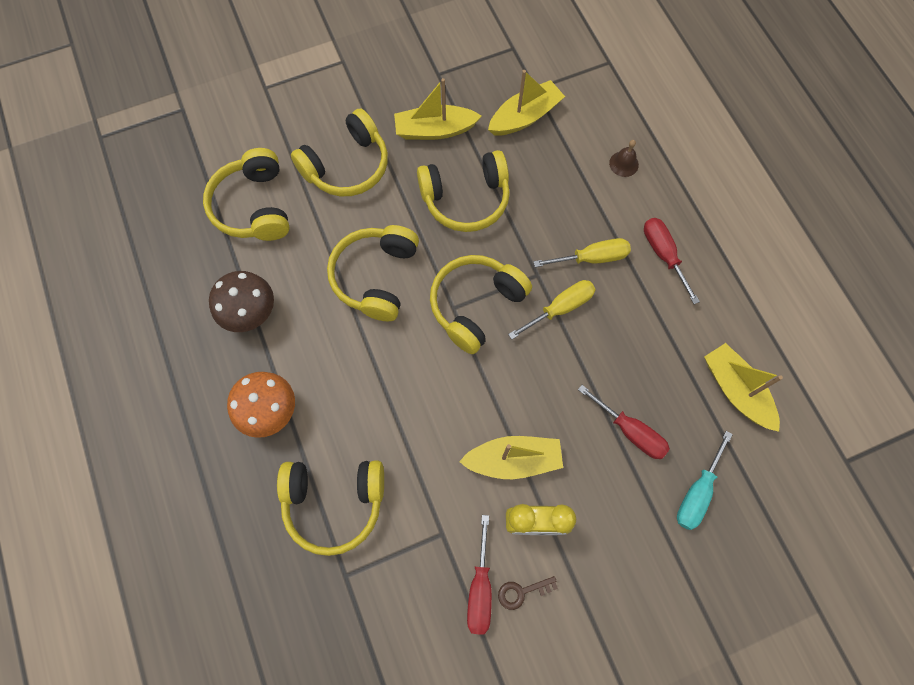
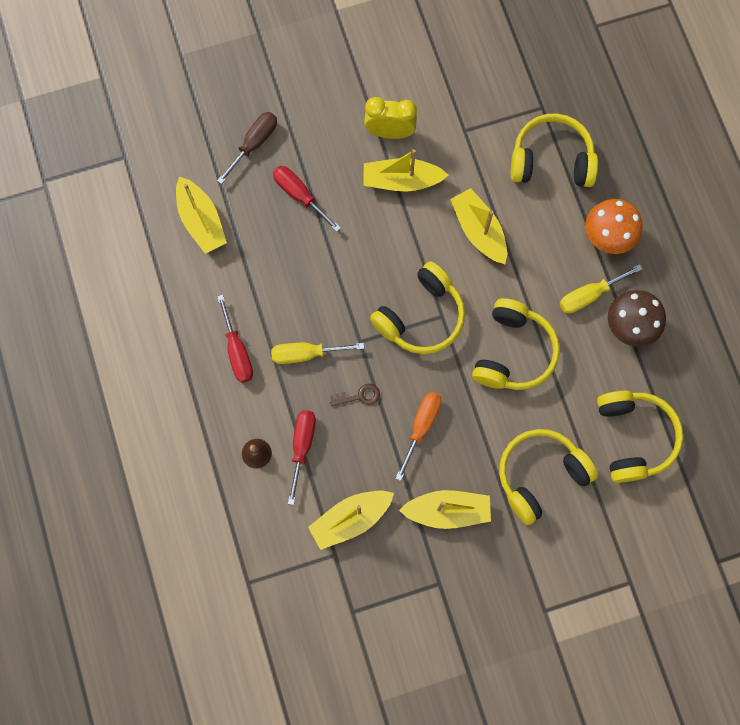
camera: 175 degrees left, 5 degrees up
yellow headphones [417,150,510,232] -> orange screwdriver [395,392,442,481]
red screwdriver [467,515,492,635] -> red screwdriver moved to [288,410,316,505]
brown key [498,576,558,610] -> brown key moved to [330,384,380,406]
yellow screwdriver [508,280,596,339] -> yellow screwdriver moved to [560,264,642,314]
turquoise screwdriver [677,431,733,530] -> brown screwdriver [217,112,277,184]
none -> yellow boat [450,188,507,264]

